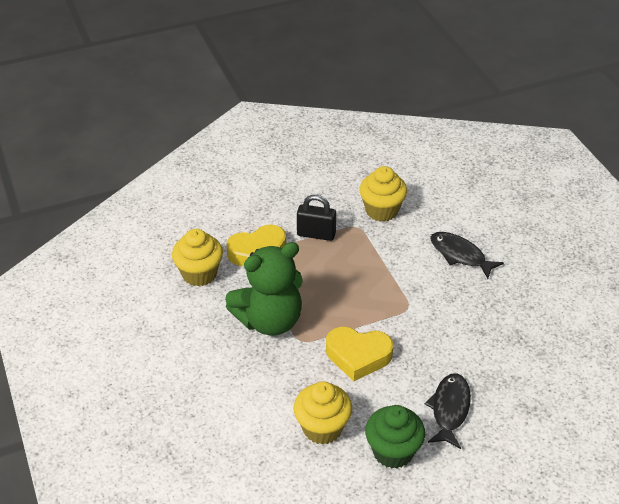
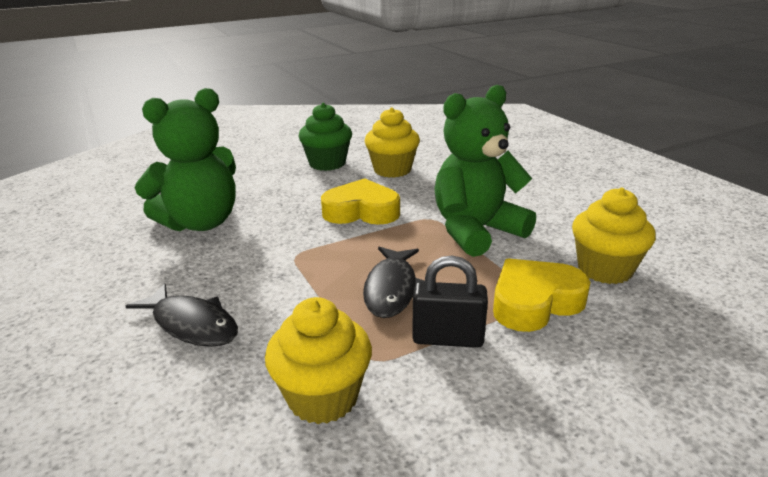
camera: 175 degrees right, 15 degrees down
black fish [425,373,471,449] -> black fish moved to [363,247,425,318]
none -> green teddy bear [135,88,236,231]

